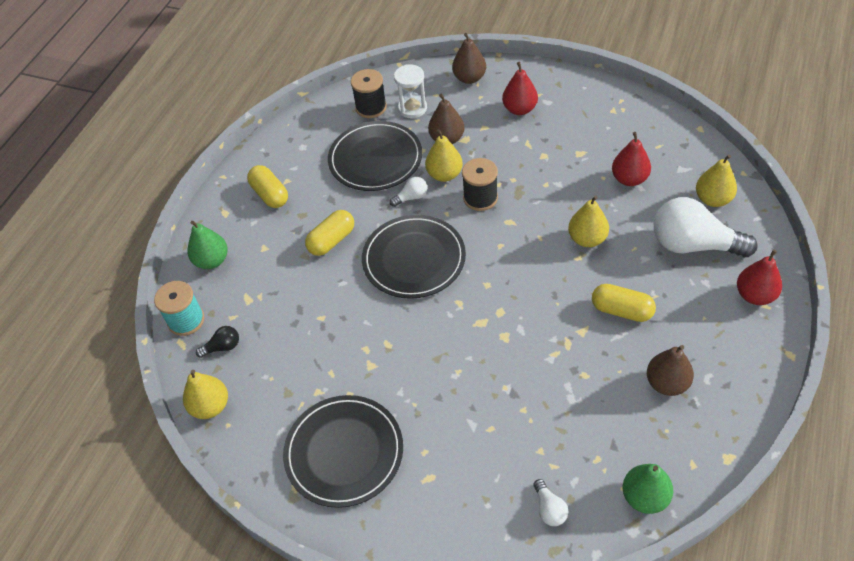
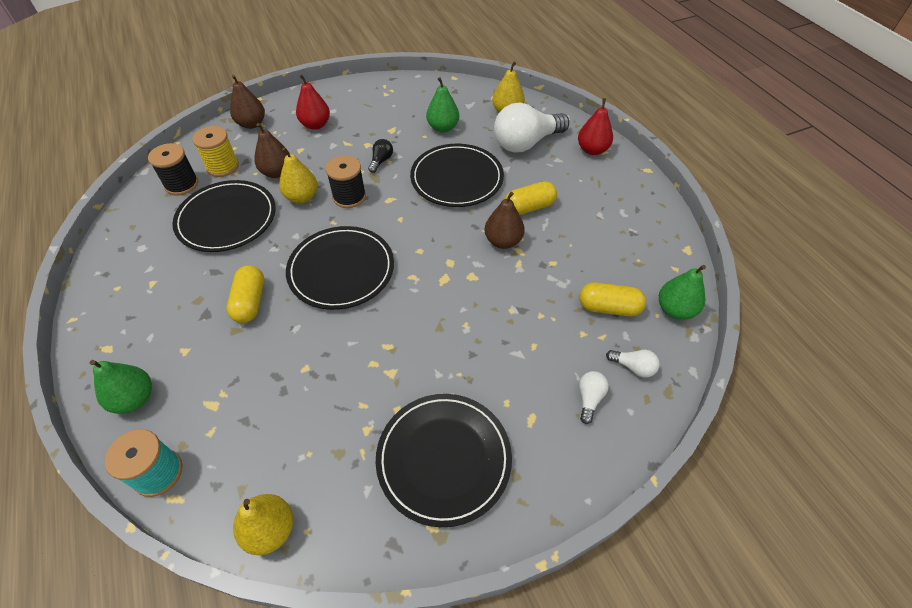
camera: 50 degrees left, 0 degrees up
black light bulb [196,326,239,358] -> black light bulb moved to [368,139,393,173]
yellow capsule [247,165,288,208] -> yellow capsule moved to [579,282,646,316]
white light bulb [390,177,427,207] -> white light bulb moved to [579,371,609,424]
white hourglass [394,64,427,118] -> yellow spool [192,126,239,177]
yellow pear [568,195,609,247] -> black plate [410,144,504,207]
red pear [612,132,651,186] -> green pear [426,77,459,133]
brown pear [647,345,694,396] -> brown pear moved to [485,192,525,249]

